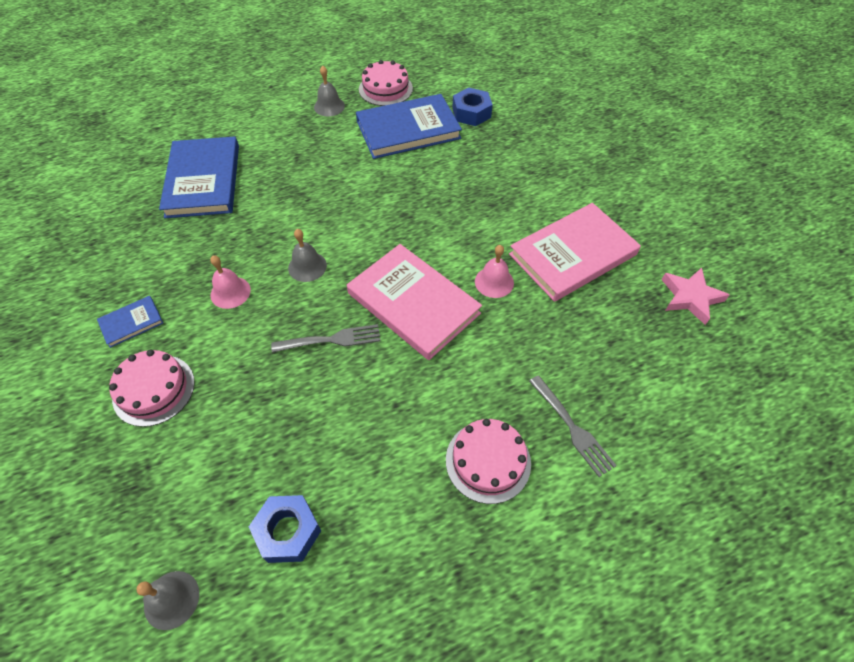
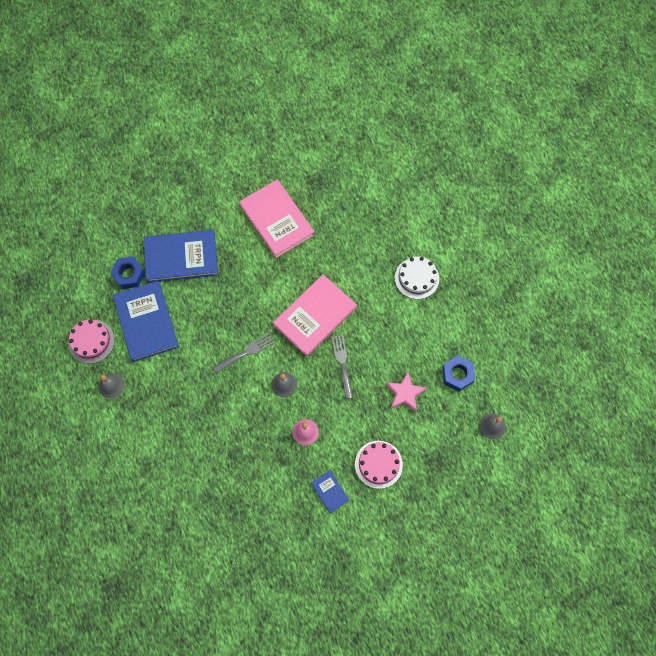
camera: 90 degrees left, 15 degrees up
blue book [159,136,239,218] -> blue book moved to [144,230,218,283]
pink cake [446,419,531,504] -> white cake [395,256,439,299]
pink bell [475,245,514,298] -> none
grey fork [529,375,617,477] -> grey fork moved to [213,333,274,373]
pink star [662,268,729,325] -> pink star moved to [386,372,427,412]

